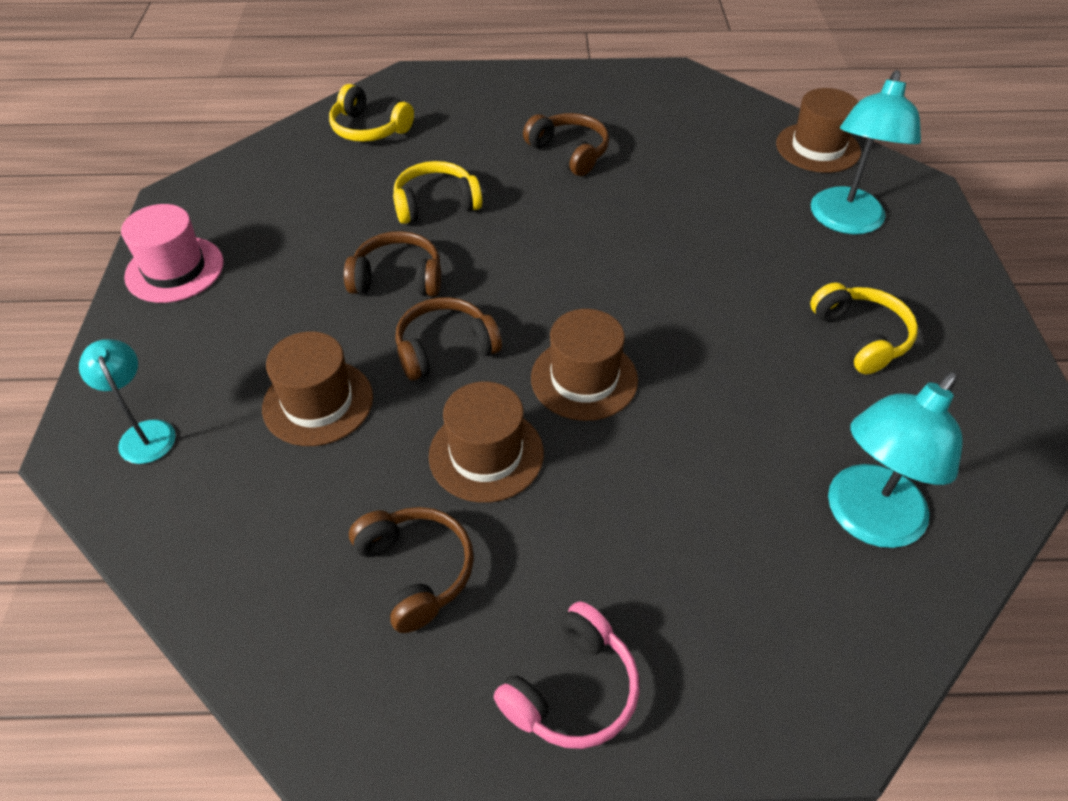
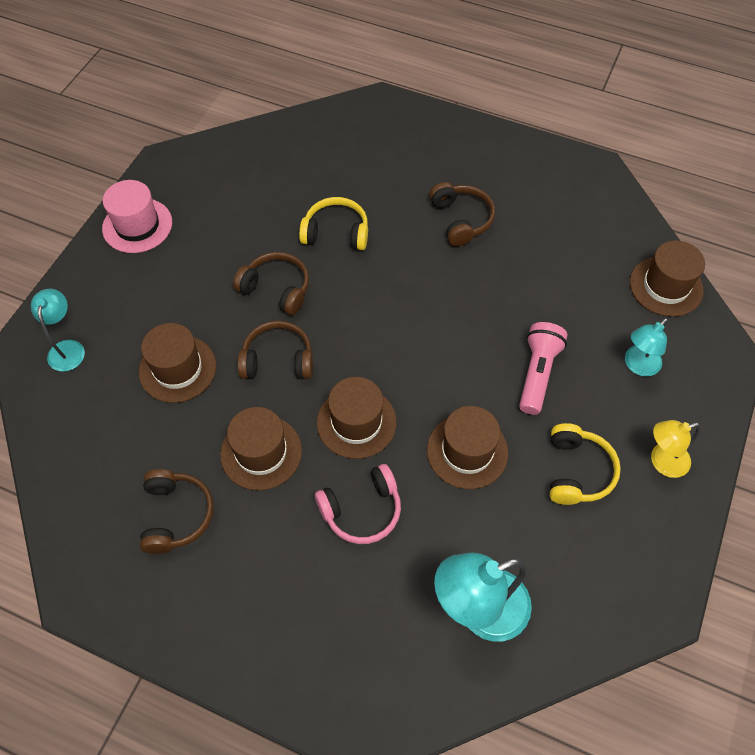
camera: 25 degrees right, 10 degrees up
yellow headphones [329,84,414,142] -> none
pink headphones [494,602,640,749] -> pink headphones moved to [315,464,401,544]
turquoise lamp [811,70,921,234] -> turquoise lamp [625,318,668,376], size x0.59
none -> brown hat [427,406,508,489]
none -> pink flashlight [519,322,568,415]
none -> yellow lamp [651,420,701,478]

